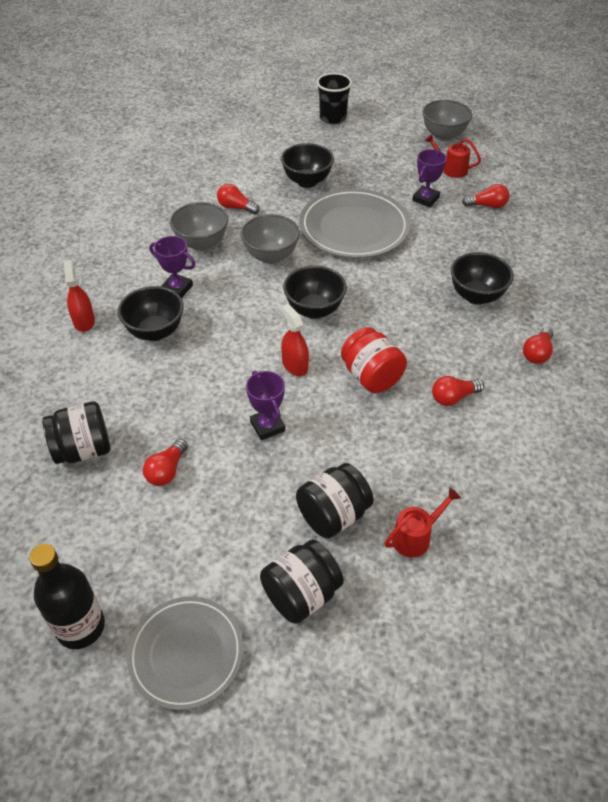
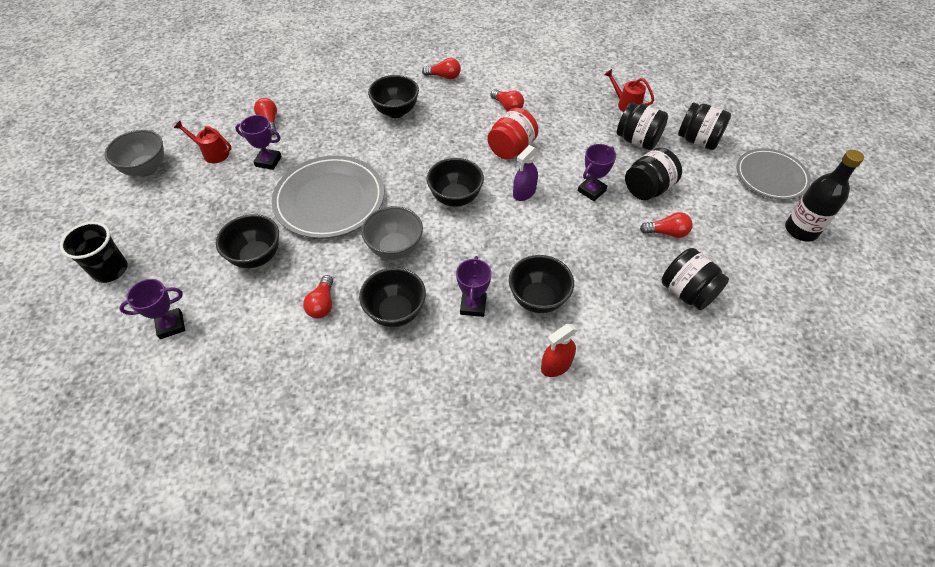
camera: 110 degrees left, 5 degrees up
grey bowl [170,202,228,251] -> black bowl [359,267,426,327]
red spray bottle [281,304,309,376] -> purple spray bottle [513,145,538,201]
red watering can [425,134,481,178] -> red watering can turned 105 degrees clockwise [174,121,232,163]
none -> purple trophy [119,279,185,339]
none -> black jar [625,148,682,200]

